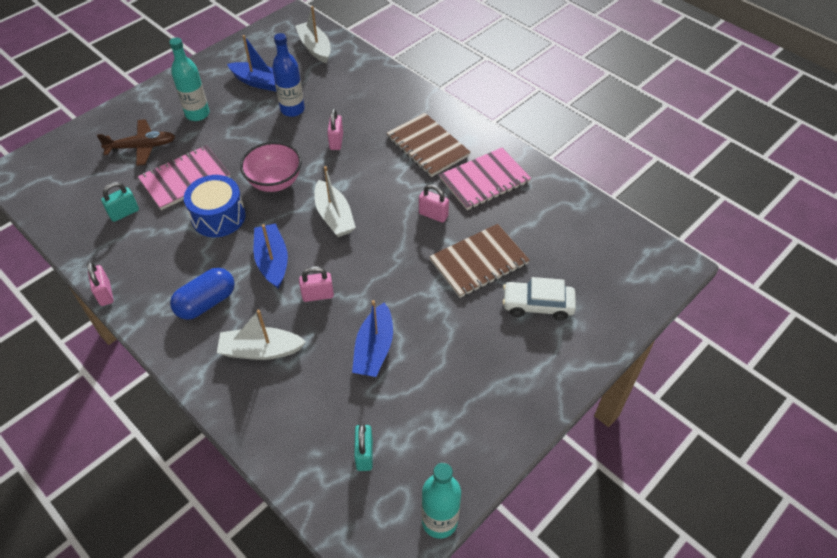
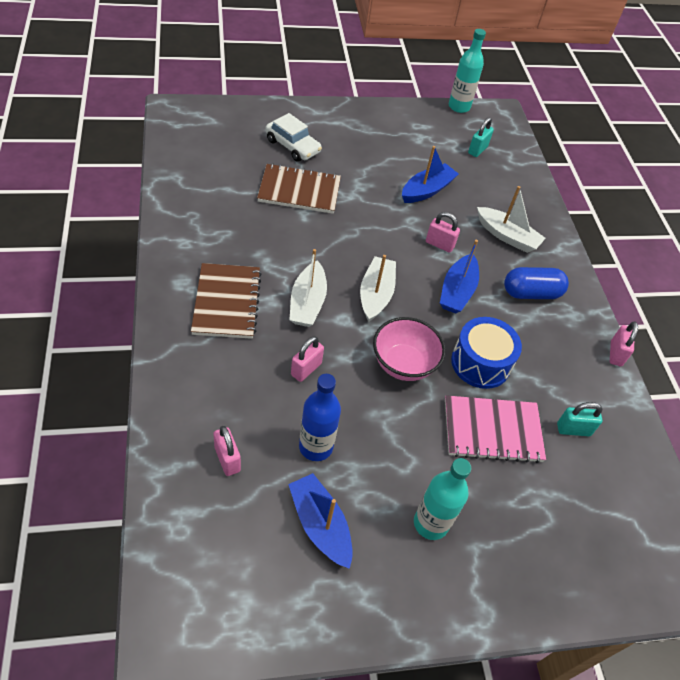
camera: 150 degrees left, 0 degrees up
brown plane [97,119,175,166] -> none
white boat [295,6,331,64] -> white boat moved to [290,249,327,327]
pink padlock [419,184,449,223] -> pink padlock moved to [213,426,241,476]
pink notebook [439,148,531,210] -> none

